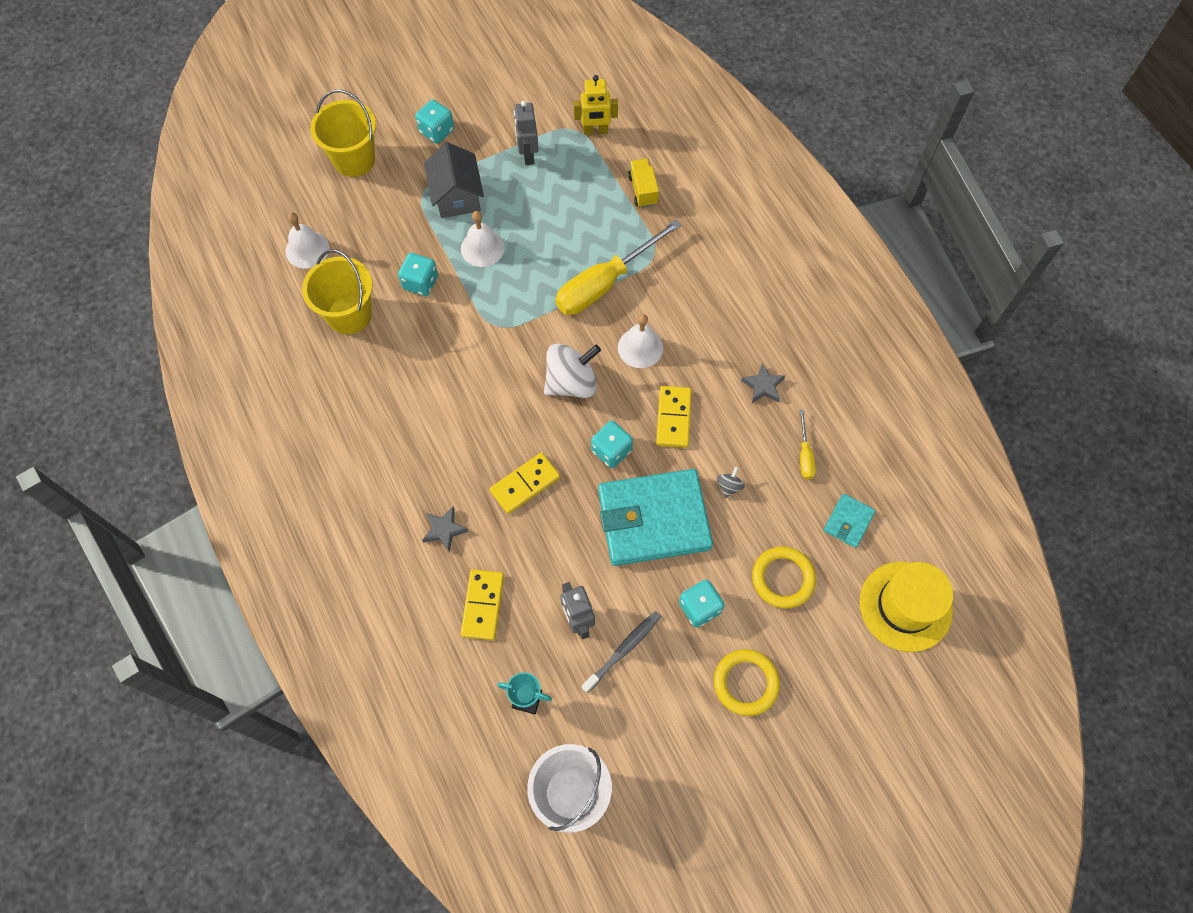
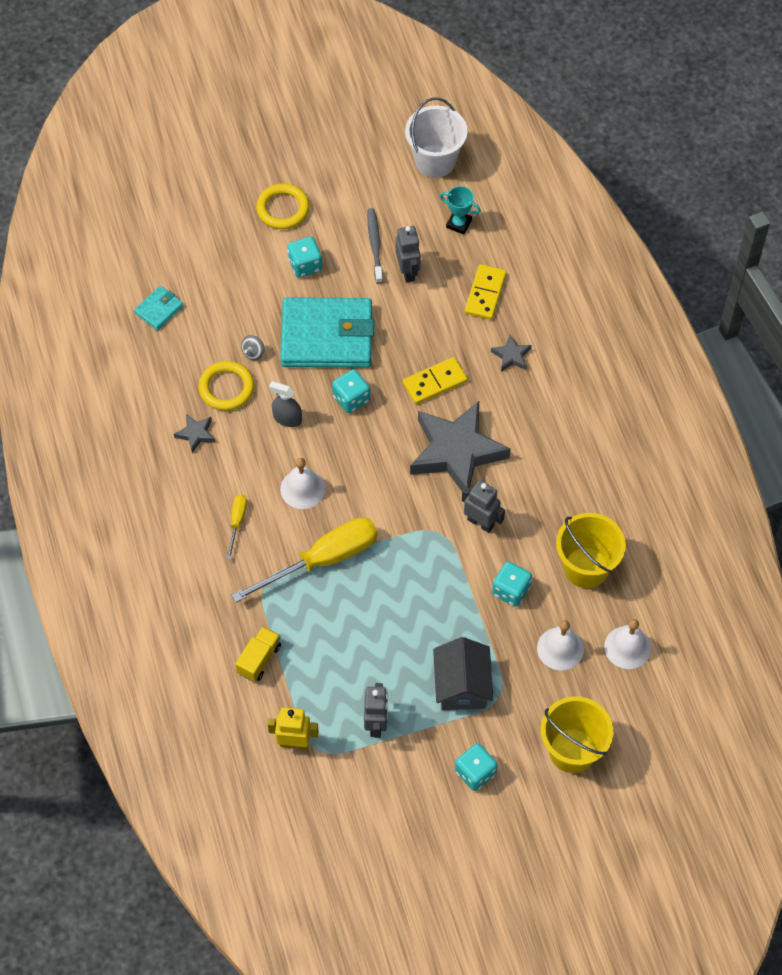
camera: 170 degrees left, 5 degrees down
white bell [461,211,505,267] -> white bell moved to [537,620,584,670]
white spinning top [544,343,601,398] -> none
grey toothbrush [581,611,661,693] -> grey toothbrush turned 120 degrees clockwise [368,208,383,284]
yellow truck [628,158,659,208] -> yellow truck turned 150 degrees counterclockwise [235,626,281,682]
yellow domino [656,386,692,448] -> grey spray bottle [269,381,302,427]
yellow ring [752,547,816,608] -> yellow ring moved to [198,361,254,411]
yellow screwdriver [800,410,816,479] -> yellow screwdriver moved to [227,494,247,559]
yellow hat [860,561,953,652] -> none
none -> grey star [410,401,511,491]
none -> grey robot [462,480,505,533]

